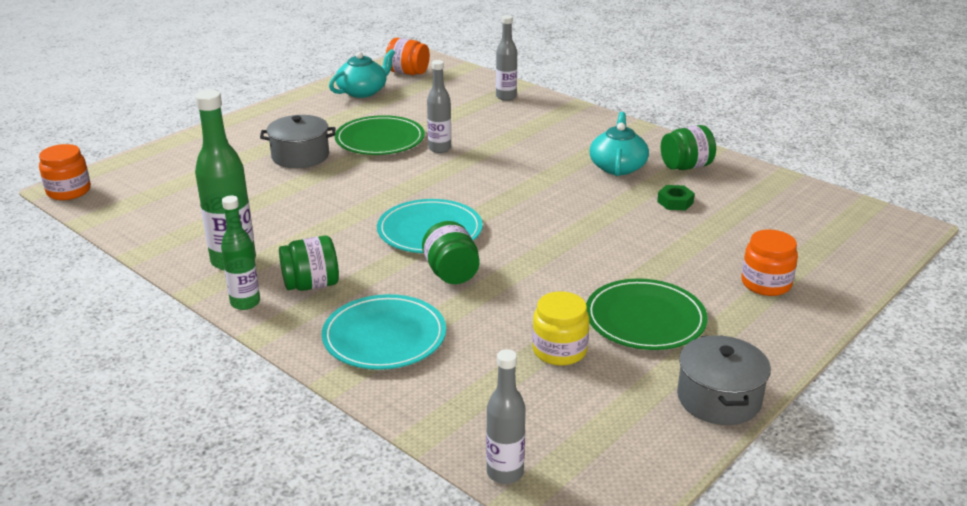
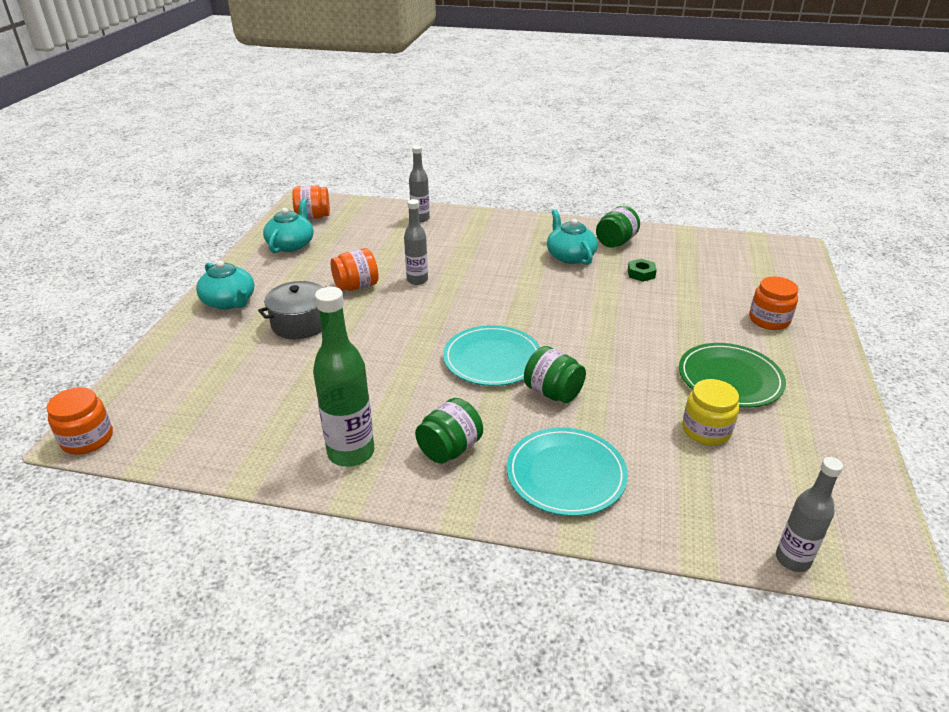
camera: 30 degrees left, 5 degrees up
green bottle [221,195,260,310] -> none
green plate [335,115,425,155] -> orange jar [331,248,378,291]
grey pot [677,335,771,425] -> none
none -> turquoise teapot [196,261,254,310]

